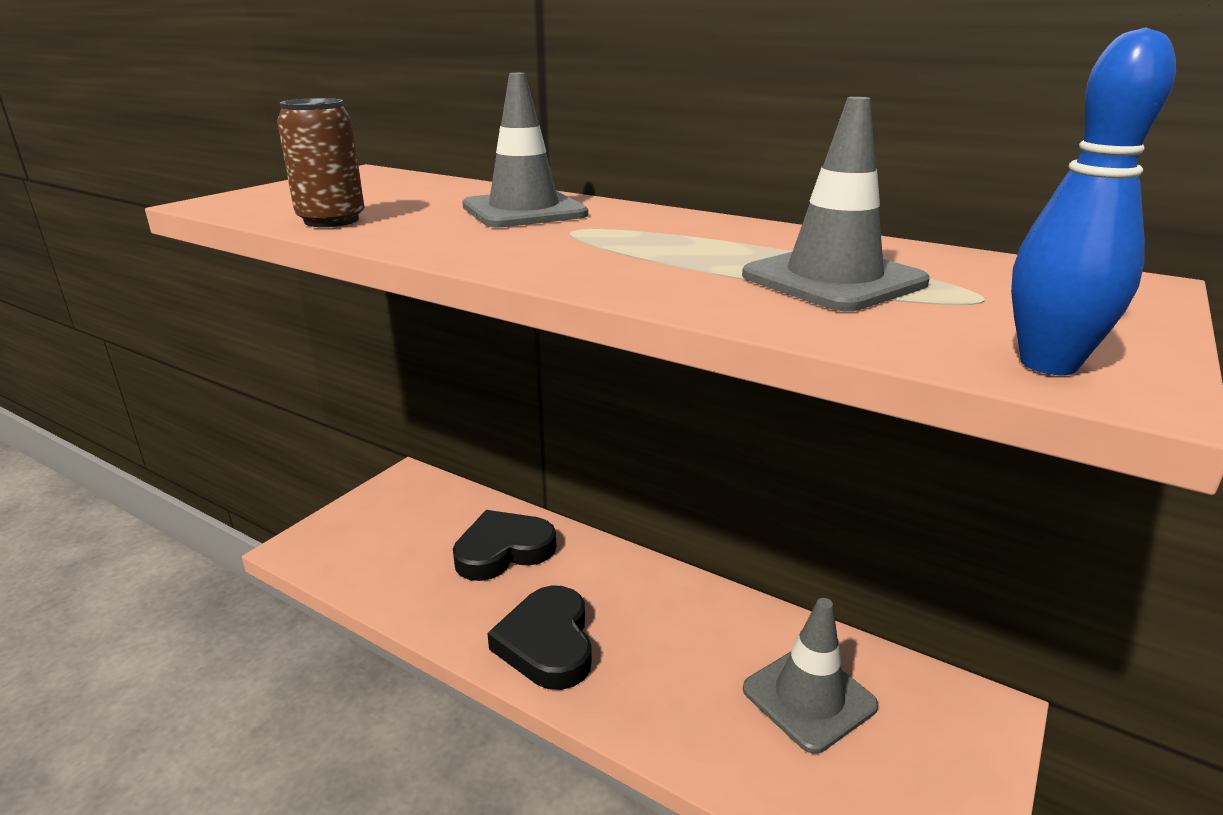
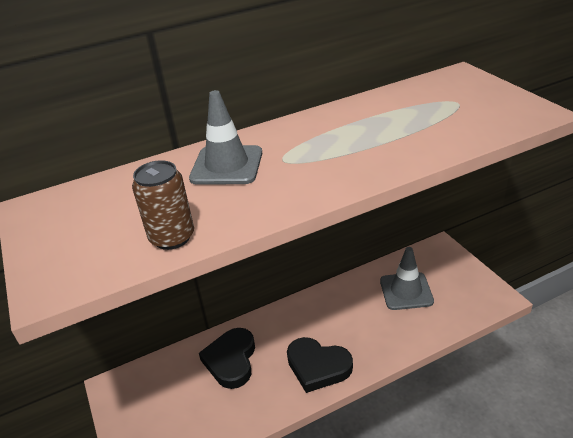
camera: 55 degrees left, 10 degrees up
grey traffic cone [742,97,930,311] -> none
blue bowling pin [1011,27,1176,375] -> none

